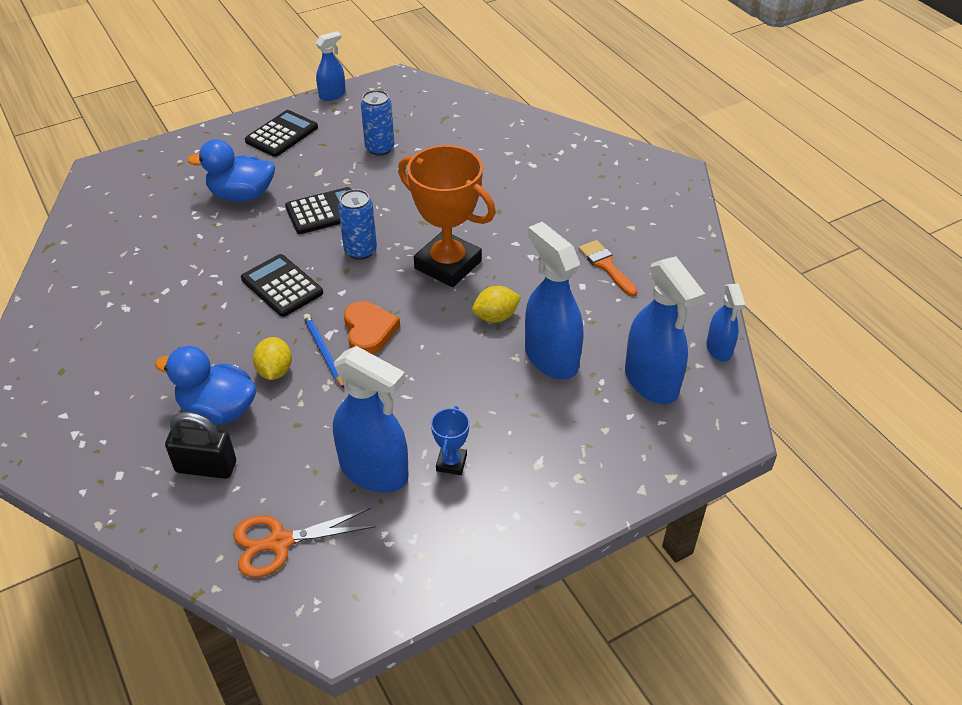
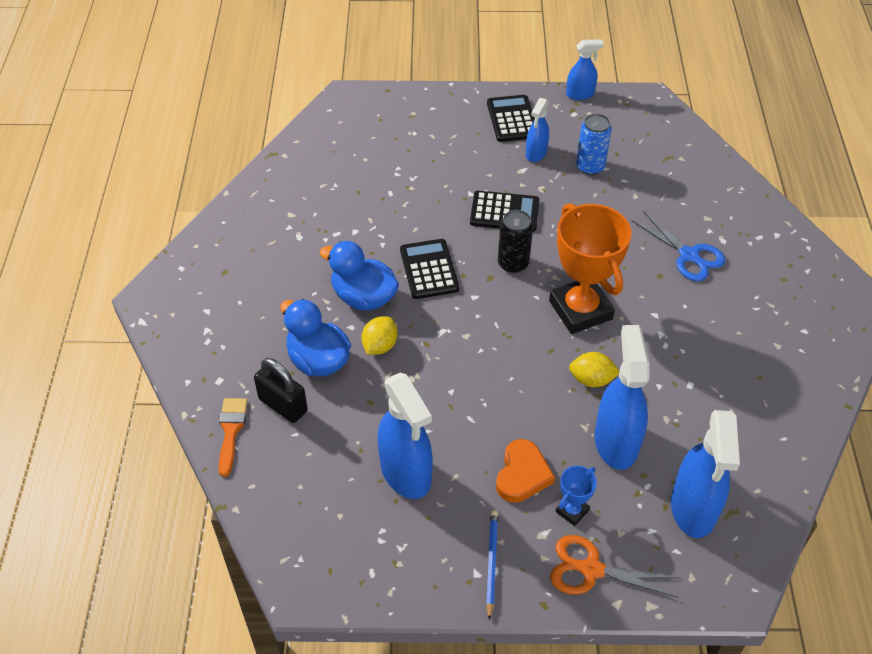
camera: 30 degrees right, 5 degrees up
blue duck [187,139,275,202] -> blue duck moved to [320,241,399,311]
orange scissors [233,508,376,578] -> orange scissors moved to [550,535,681,598]
black calculator [245,110,318,157] -> black calculator turned 75 degrees counterclockwise [487,95,535,142]
blue pencil [303,314,344,389] -> blue pencil moved to [486,510,498,621]
blue can [338,189,377,260] -> black can [498,210,533,273]
orange heart [344,301,400,355] -> orange heart moved to [496,439,555,503]
blue trophy [431,406,470,475] -> blue trophy moved to [556,466,597,526]
orange brush [579,240,638,296] -> orange brush moved to [219,398,248,477]
blue spray bottle [706,283,745,362] -> blue spray bottle moved to [526,98,549,162]
none -> blue scissors [631,211,725,281]

